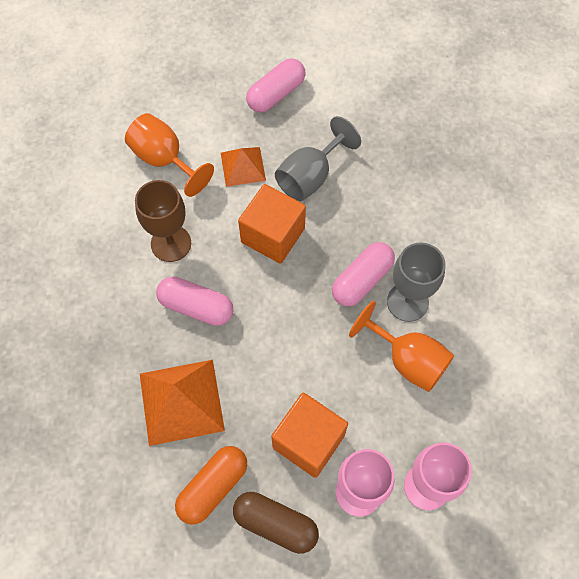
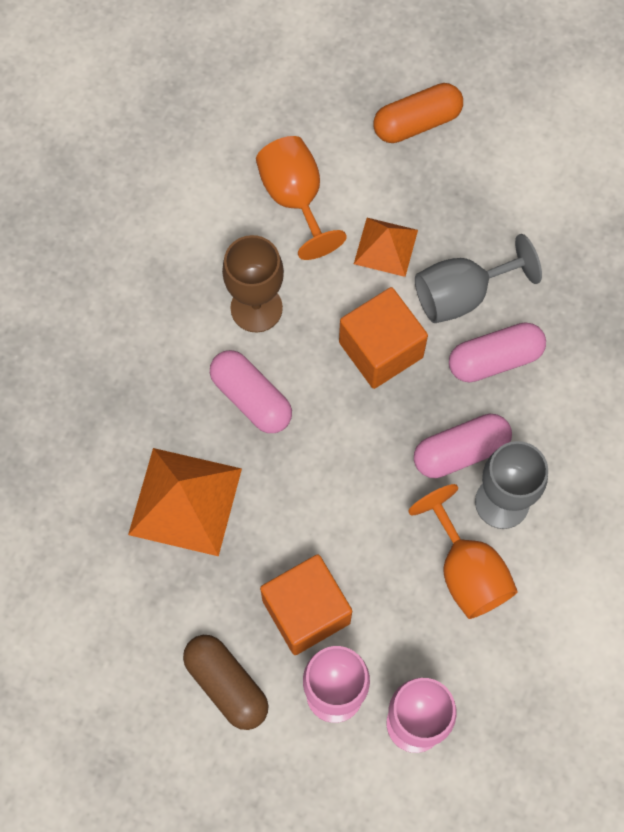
camera: 25 degrees right, 5 degrees up
orange capsule [175,446,247,525] -> orange capsule moved to [373,83,463,143]
pink capsule [246,58,305,112] -> pink capsule moved to [449,322,546,382]

